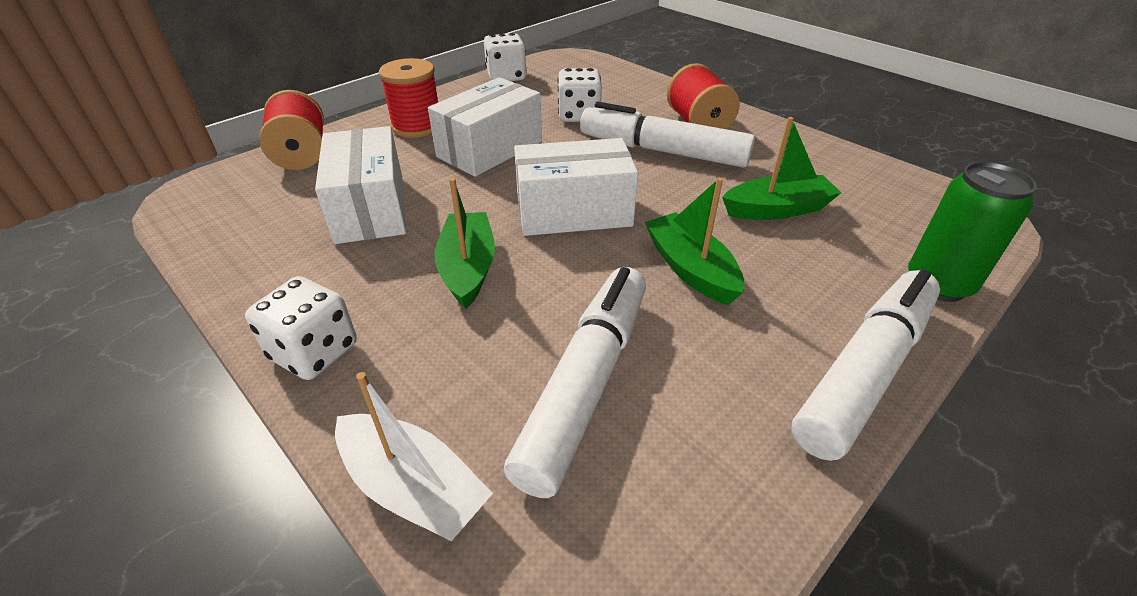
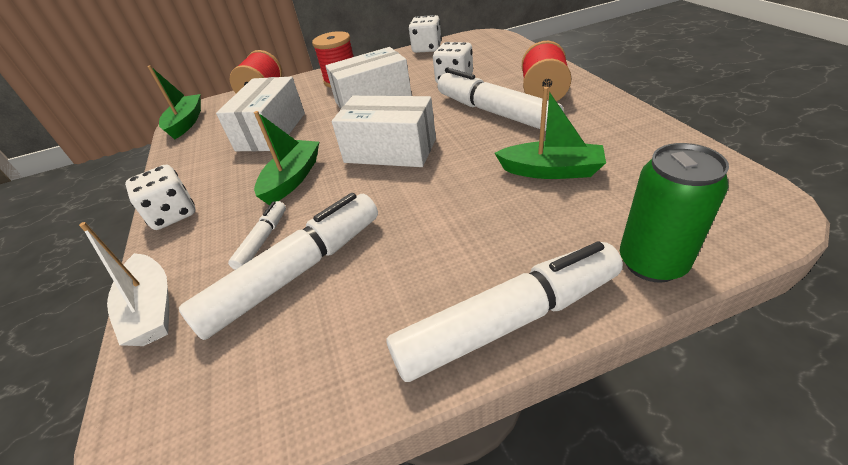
camera: 30 degrees right, 0 degrees up
green boat [645,177,744,305] -> green boat moved to [147,65,201,140]
none -> white marker [228,201,286,270]

